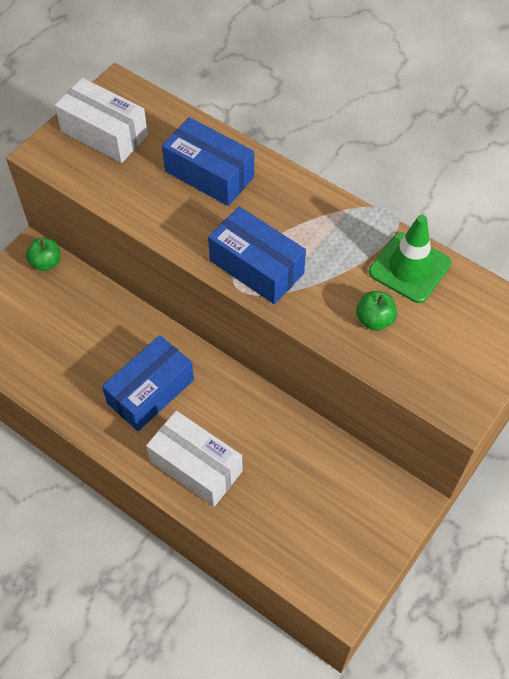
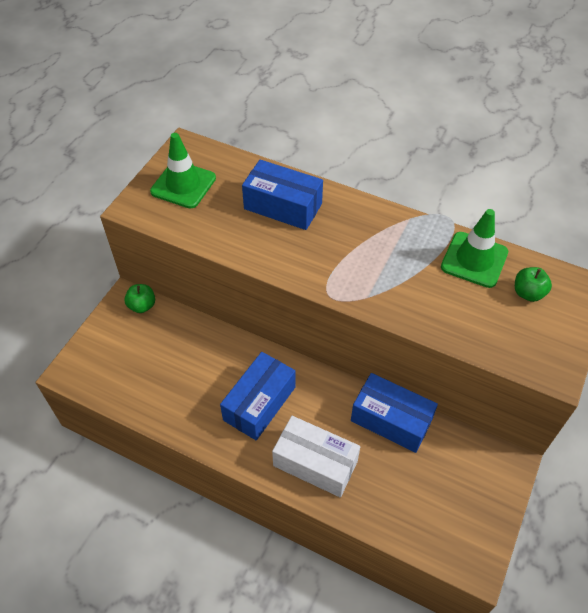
camera: 10 degrees left, 5 degrees down
white box [55,78,148,163] -> green traffic cone [150,133,216,209]
blue box [208,207,306,304] -> blue box moved to [351,373,438,453]
green apple [356,291,397,331] -> green apple moved to [515,267,552,302]

